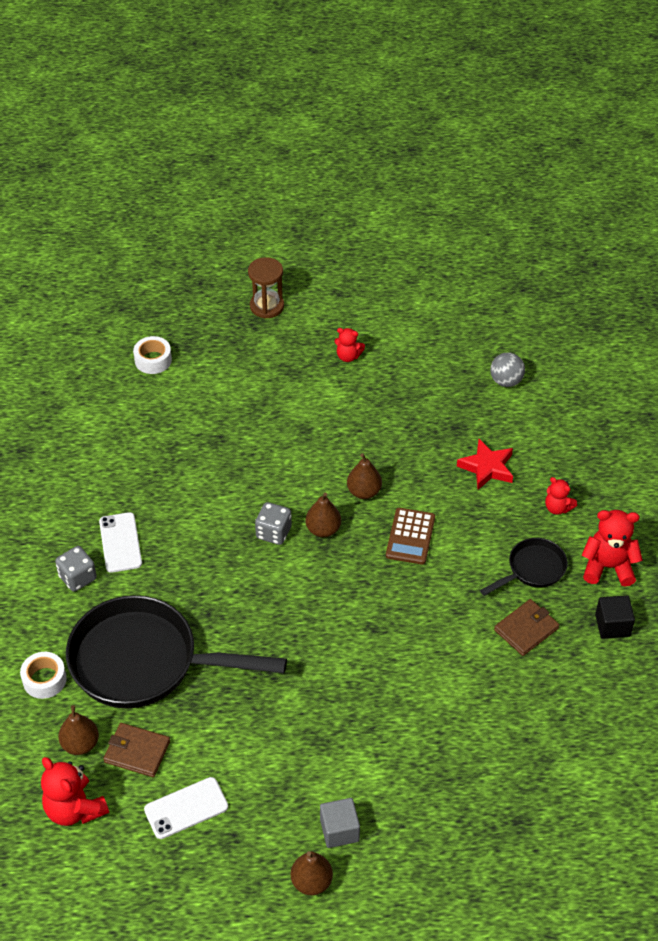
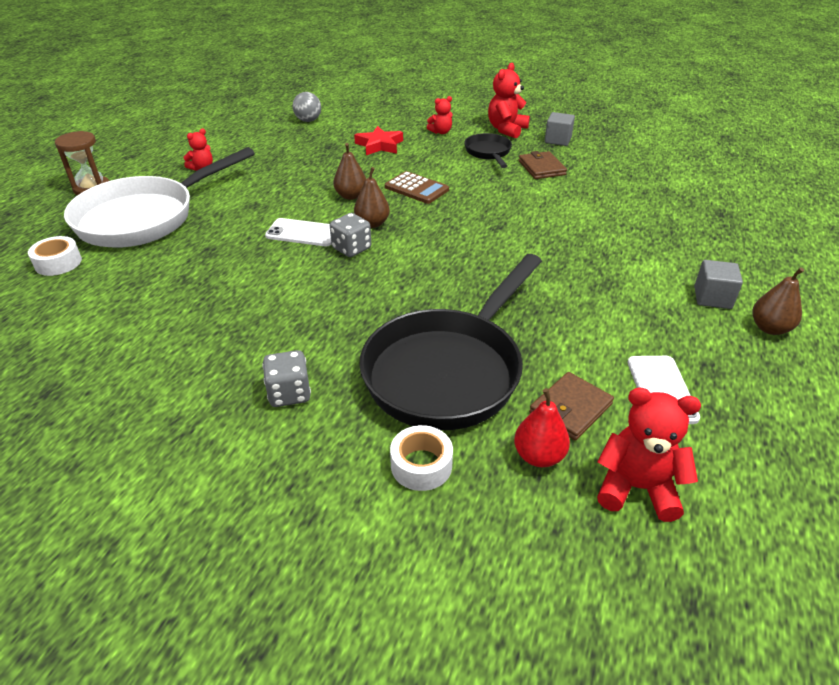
camera: 65 degrees left, 10 degrees down
red teddy bear [41,757,109,826] -> red teddy bear turned 150 degrees counterclockwise [597,388,701,522]
brown pear [58,705,99,755] -> red pear [514,388,570,467]
white phone [99,512,142,573] -> white phone moved to [265,218,331,246]
black cube [595,595,635,639] -> grey cube [545,112,575,146]
none -> white pan [64,147,255,247]

